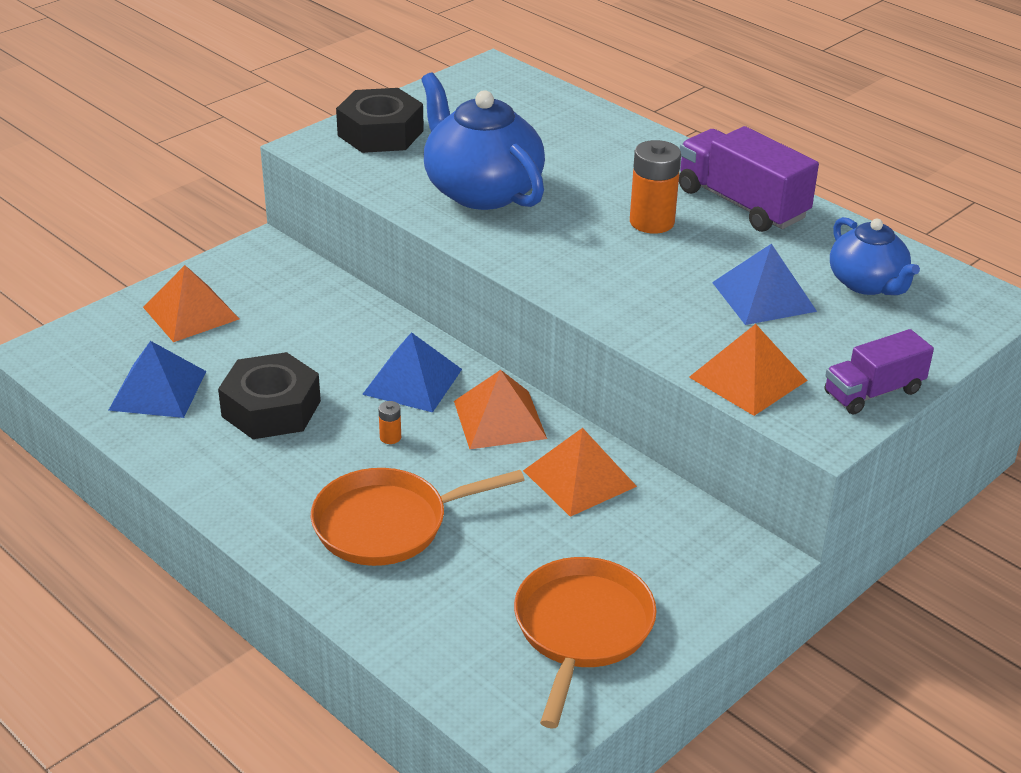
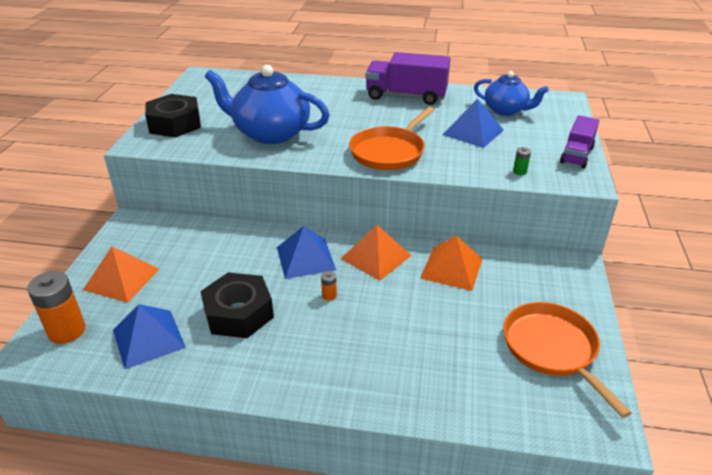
camera: 35 degrees left, 0 degrees up
orange pan [311,468,524,566] -> orange pan moved to [349,107,434,170]
orange battery [630,140,681,234] -> orange battery moved to [27,271,85,344]
orange pyramid [689,324,808,416] -> green battery [513,147,531,175]

